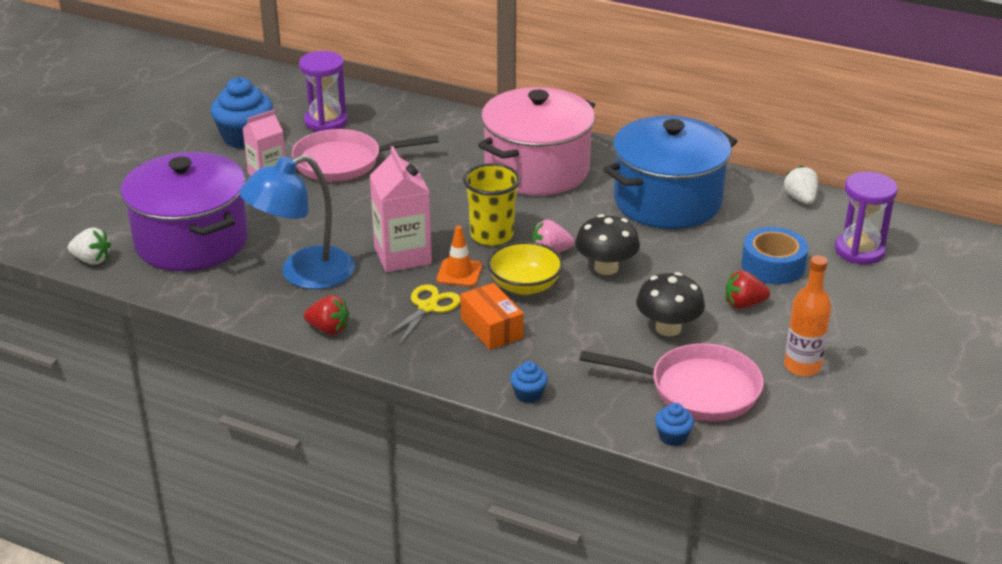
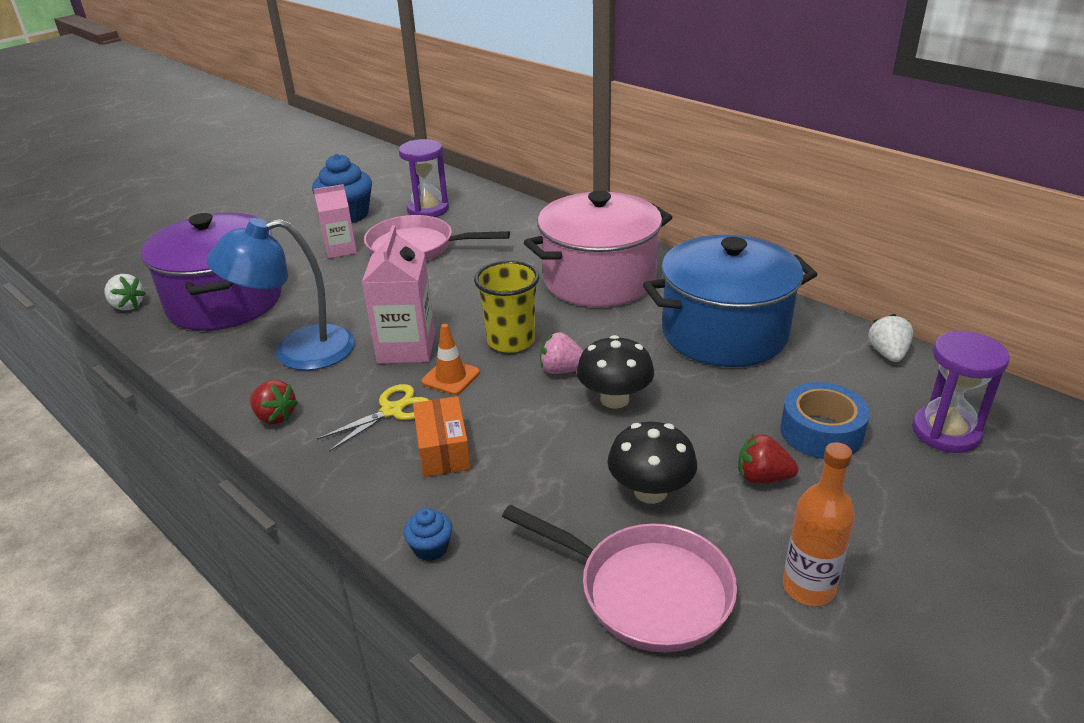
camera: 20 degrees right, 0 degrees up
yellow bowl [487,241,563,295] -> none
blue cupcake [655,403,694,446] -> none

